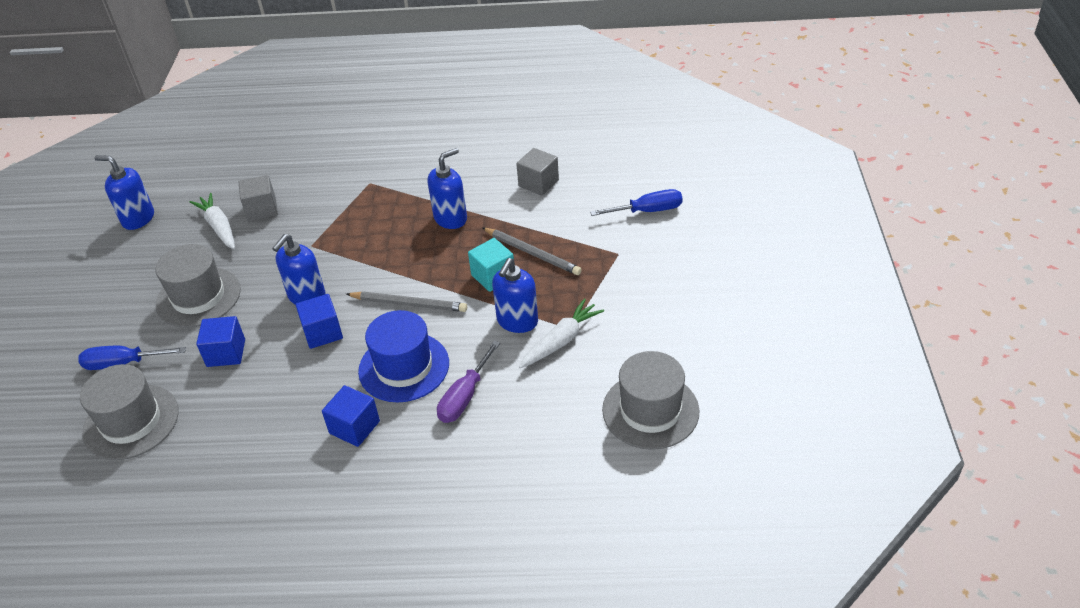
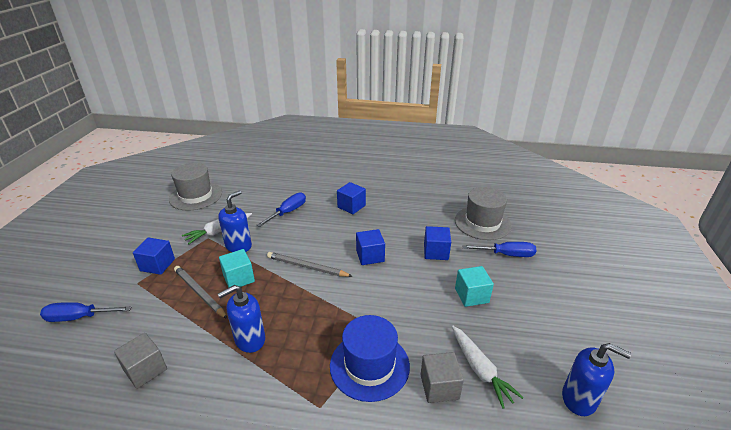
camera: 175 degrees left, 10 degrees down
grey hat [156,244,241,328] -> turquoise cube [455,266,494,307]
blue soap dispenser [272,234,326,305] -> none
blue hat [358,310,449,402] -> blue hat moved to [330,315,410,402]
purple screwdriver [437,341,500,423] -> blue screwdriver [257,193,306,227]
none -> blue cube [133,238,175,275]

